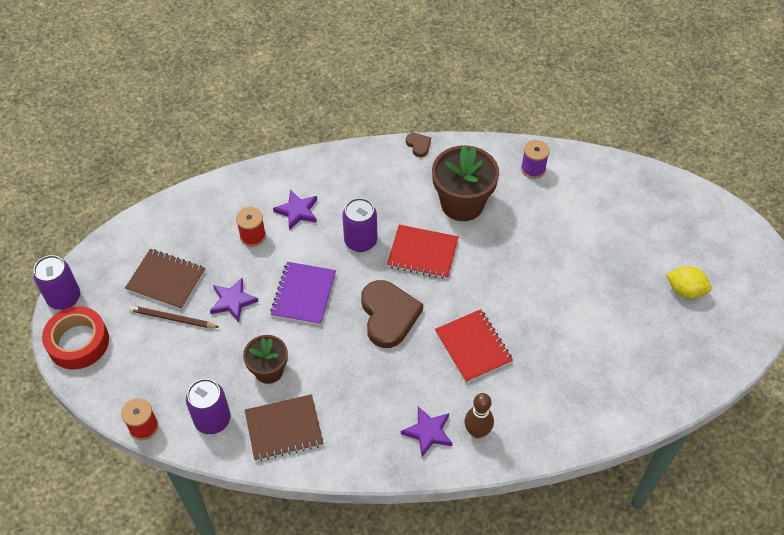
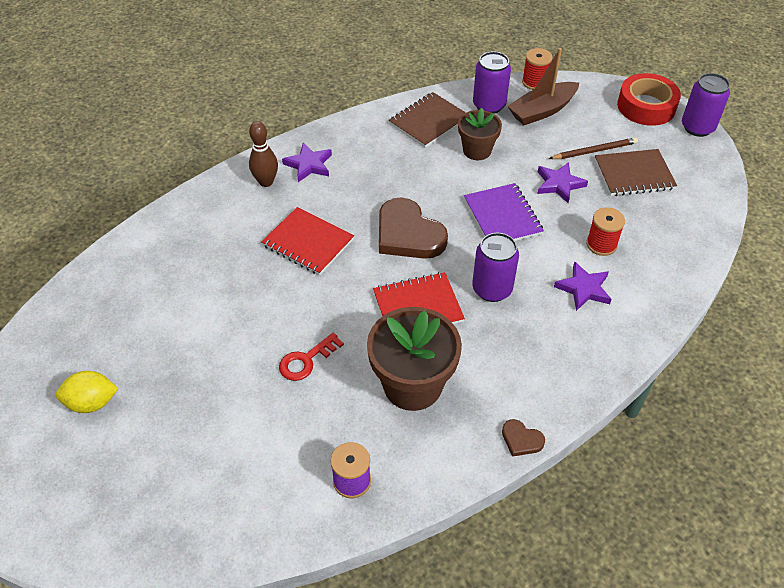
camera: 150 degrees right, 5 degrees down
none -> red key [279,333,344,381]
none -> brown boat [508,48,579,125]

